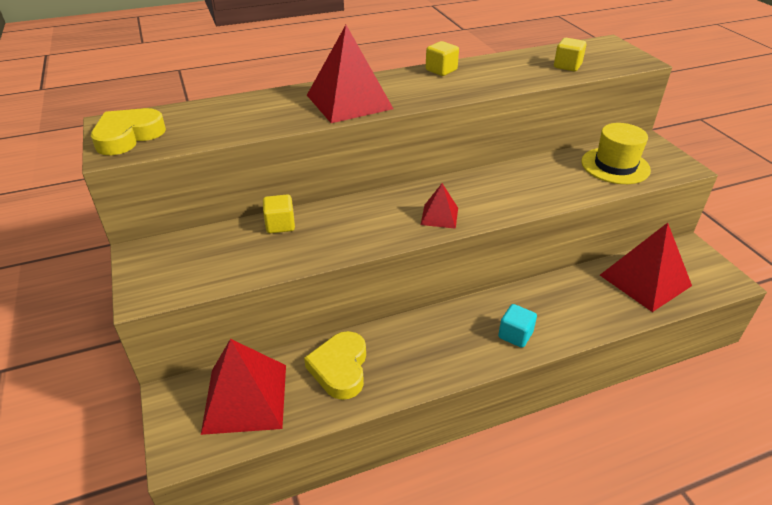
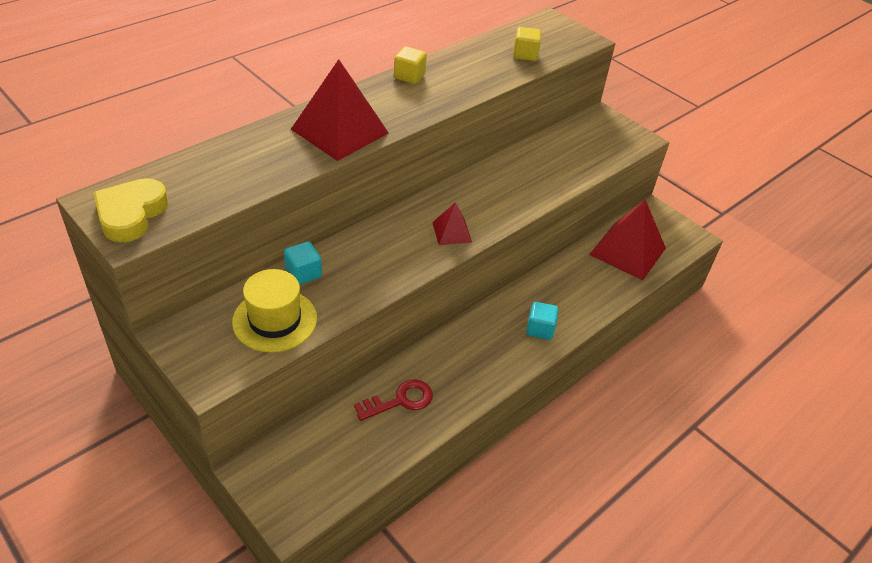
camera: 25 degrees left, 5 degrees up
red pyramid [201,339,286,435] -> none
yellow cube [263,194,295,234] -> turquoise cube [284,241,322,285]
yellow heart [304,331,366,400] -> red key [354,379,433,421]
yellow hat [581,123,651,184] -> yellow hat moved to [232,269,317,353]

